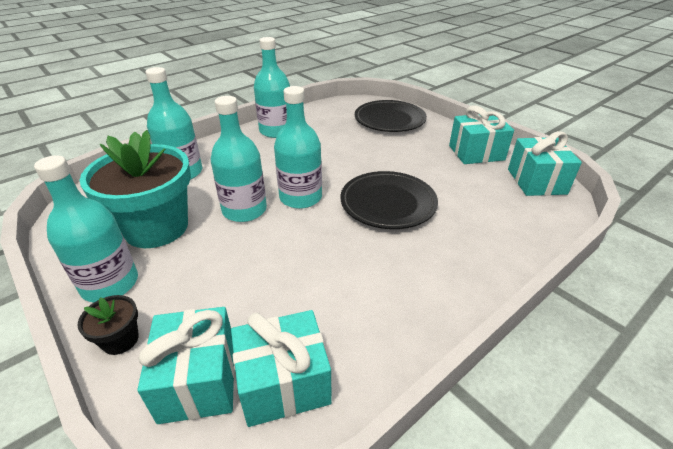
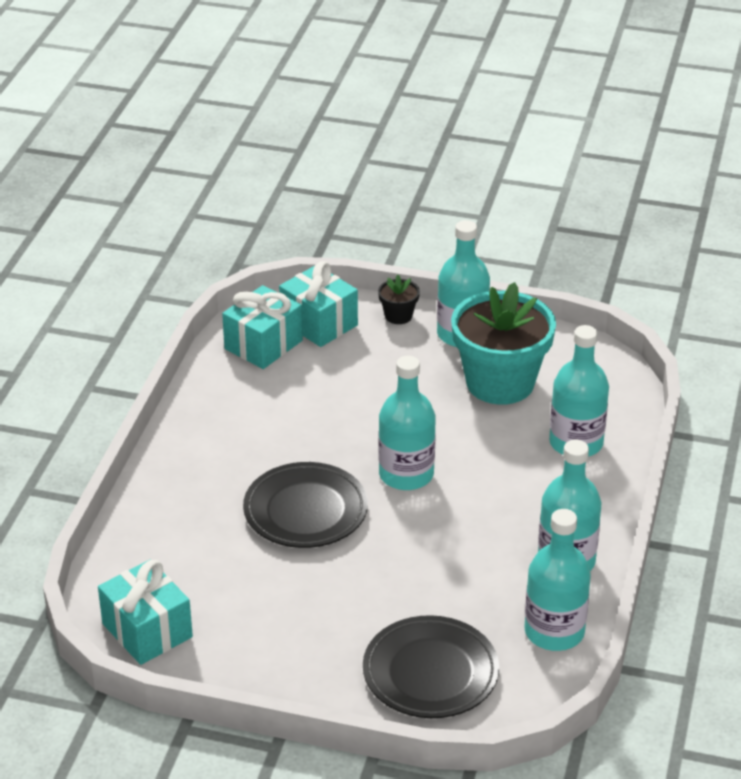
camera: 145 degrees right, 0 degrees up
turquoise bottle [211,96,267,222] -> turquoise bottle moved to [525,509,591,651]
turquoise gift [449,105,514,164] -> none

